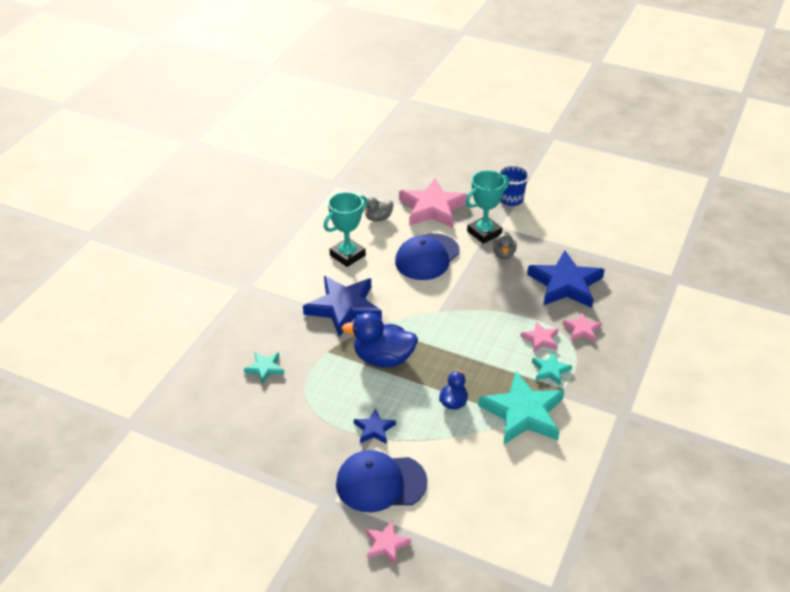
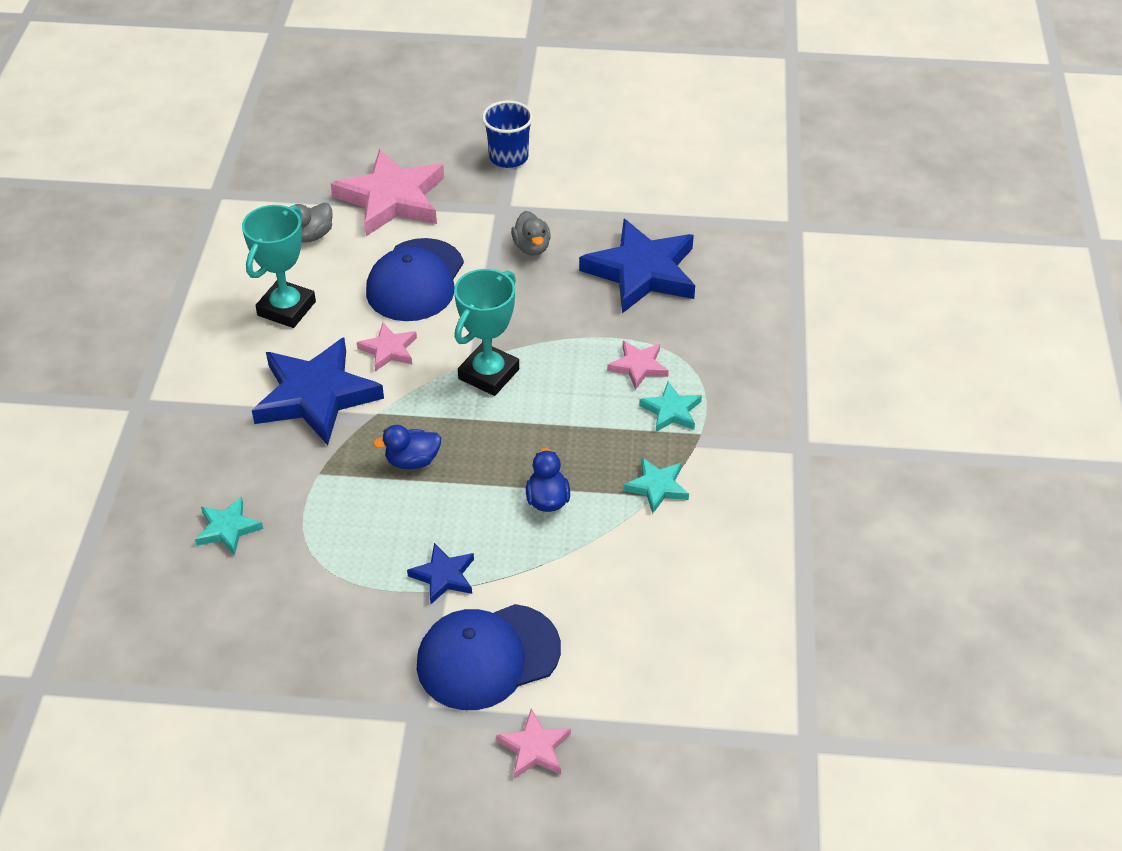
camera: 20 degrees left, 5 degrees up
blue duck [341,312,418,367] -> blue duck [373,425,441,469], size x0.55
turquoise trophy [466,170,510,244] -> turquoise trophy moved to [454,269,519,396]
turquoise star [478,372,564,444] -> turquoise star [623,458,689,514], size x0.48
pink star [563,313,602,342] -> pink star moved to [357,323,417,371]

